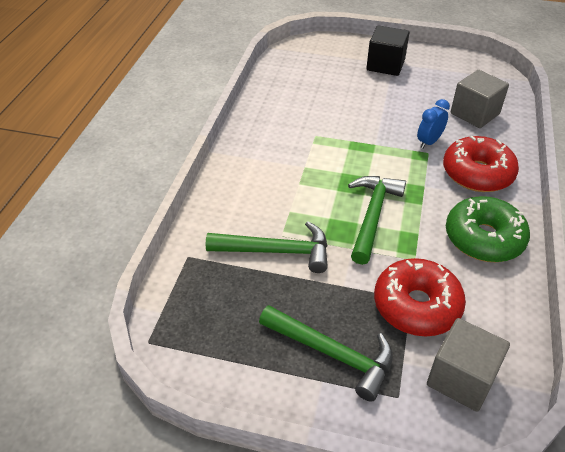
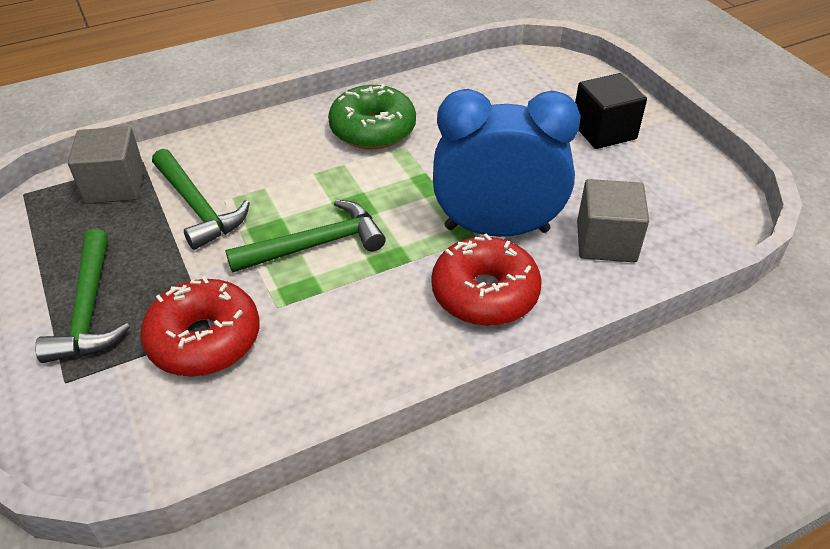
camera: 50 degrees right, 0 degrees up
blue clock [417,99,450,149] -> blue clock [433,89,581,237], size x2.41
grey cube [427,318,510,412] -> grey cube moved to [68,126,144,204]
green donut [446,196,530,262] -> green donut moved to [328,84,416,149]

